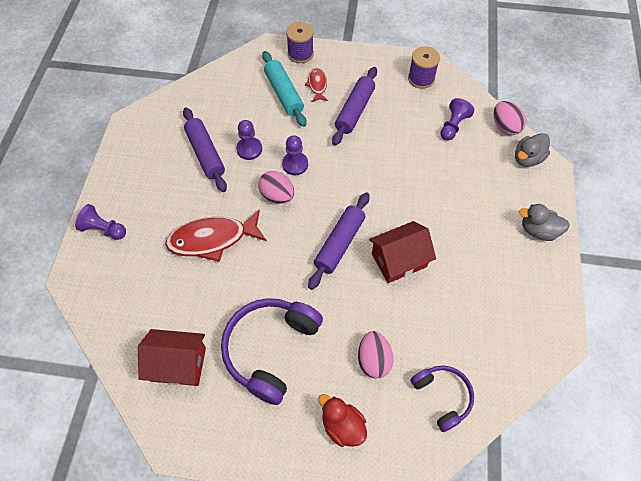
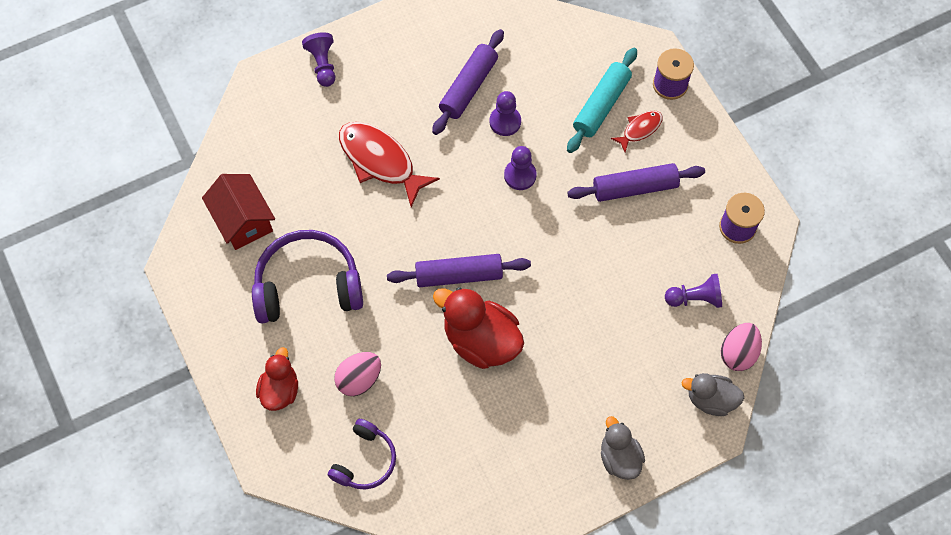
camera: 55 degrees right, 5 degrees up
pink egg [258,171,294,204] -> none
red house [369,221,436,283] -> red duck [433,287,524,369]

